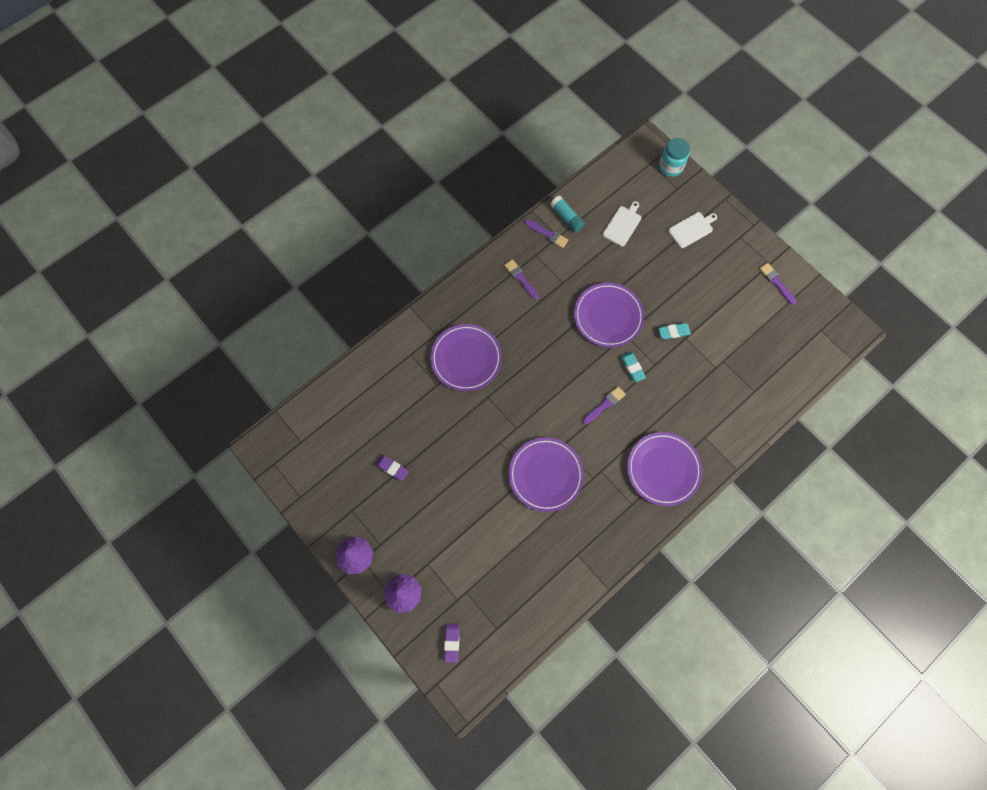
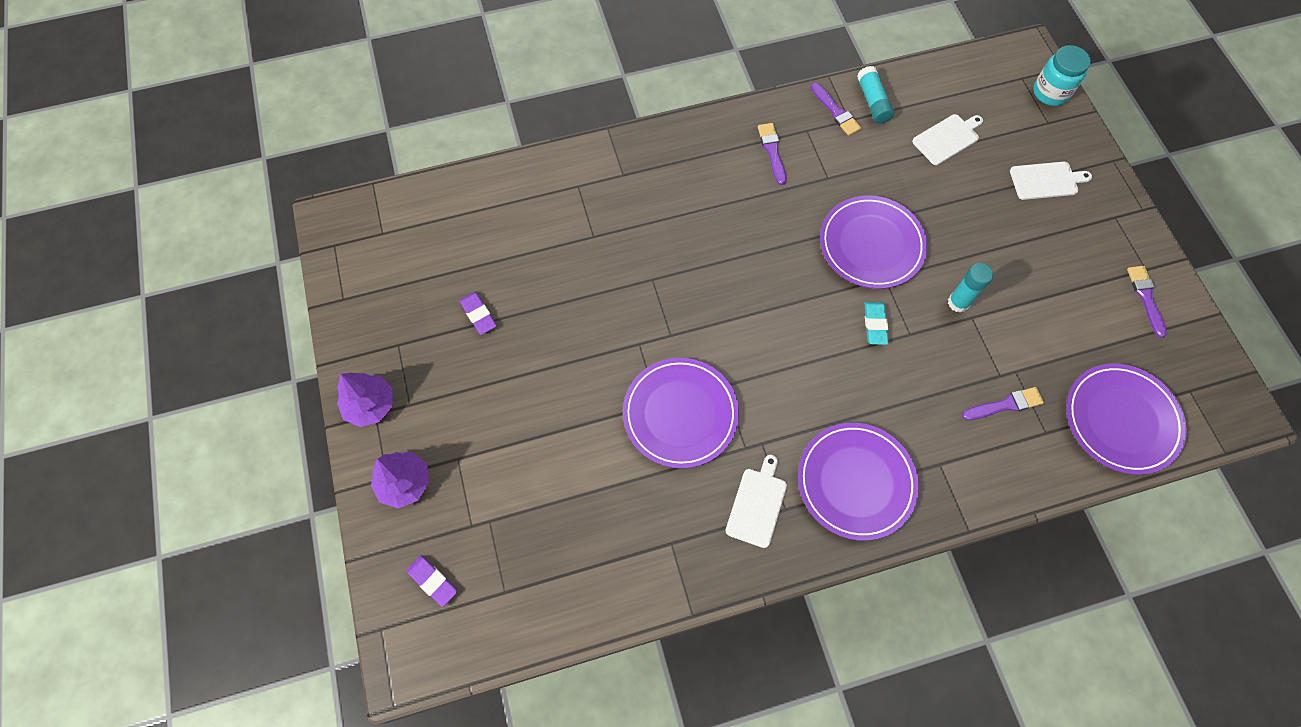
camera: 25 degrees right, 5 degrees down
purple plate [430,324,502,391] -> purple plate moved to [1066,363,1187,475]
purple eraser [444,624,459,663] -> purple eraser turned 75 degrees counterclockwise [406,555,457,607]
purple brush [583,386,626,424] -> purple brush moved to [962,387,1044,420]
turquoise eraser [658,323,691,339] -> turquoise glue stick [948,263,993,313]
none -> white cutting board [726,455,787,548]

